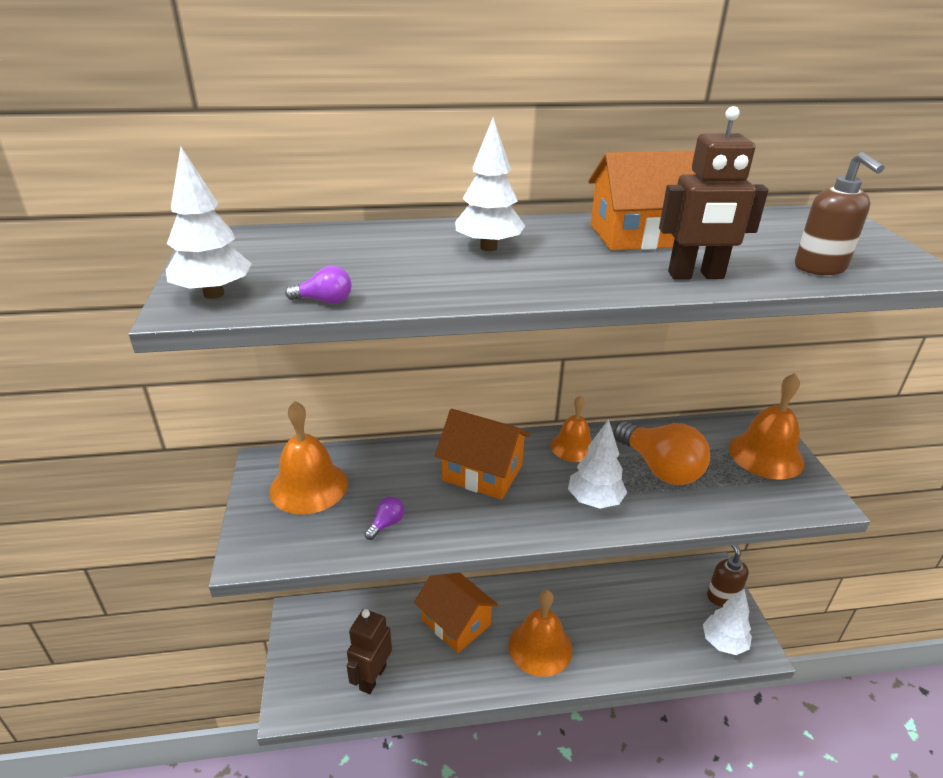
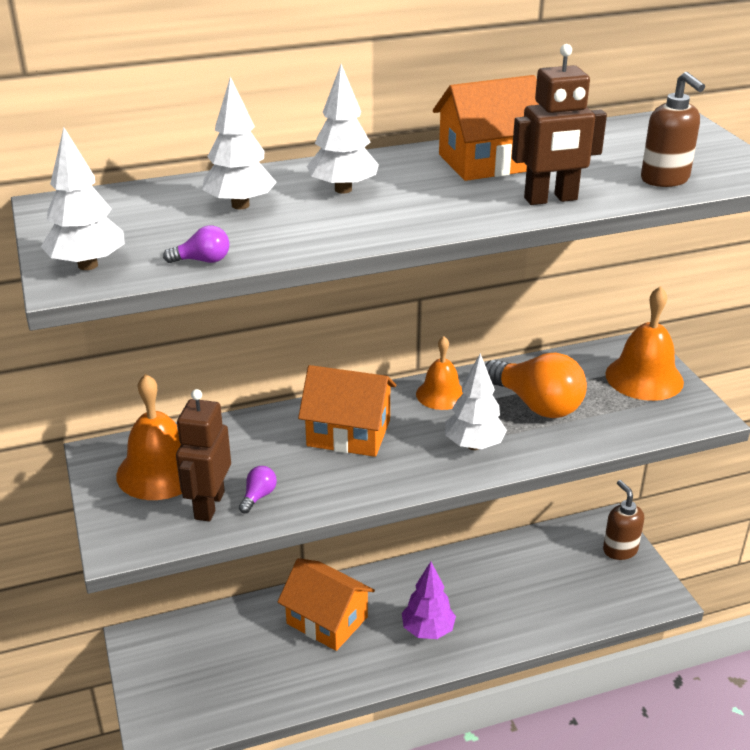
camera: 10 degrees left, 0 degrees up
brown robot [347,609,392,694] -> brown robot moved to [176,389,231,521]
orange bell [508,590,573,677] -> purple tree [402,562,456,639]
white tree [703,589,752,655] -> white tree moved to [202,76,277,209]

